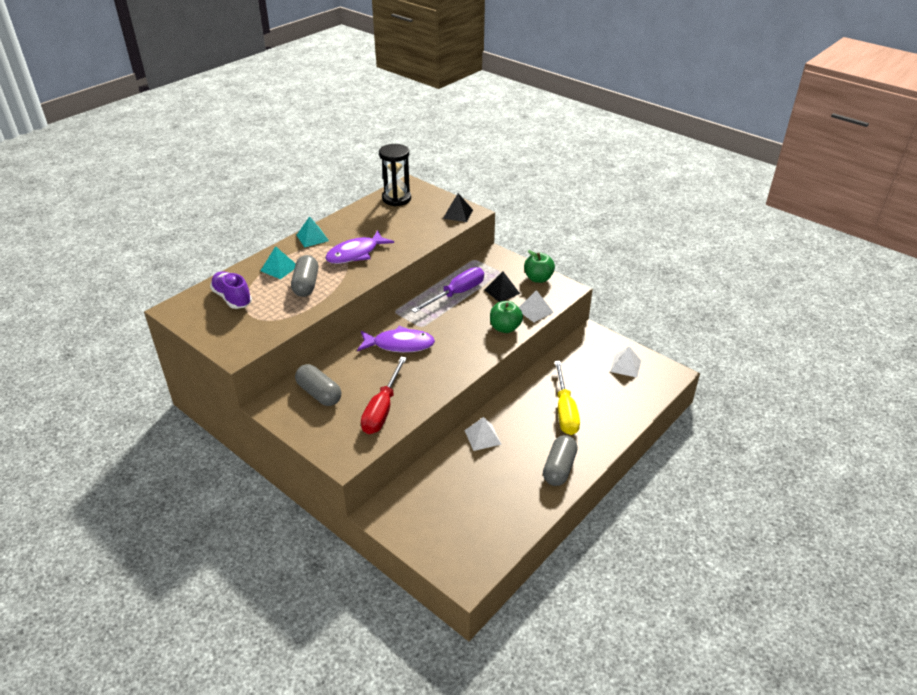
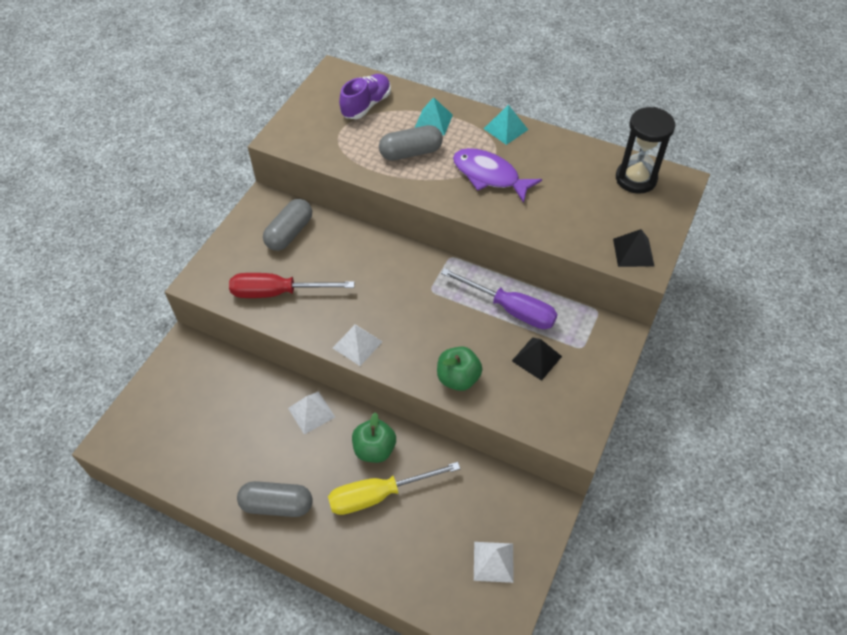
camera: 75 degrees right, 15 degrees up
purple fish [357,326,435,353] -> none
white pyramid [519,290,554,322] -> white pyramid moved to [333,324,383,366]
green apple [524,250,555,283] -> green apple moved to [352,412,396,463]

